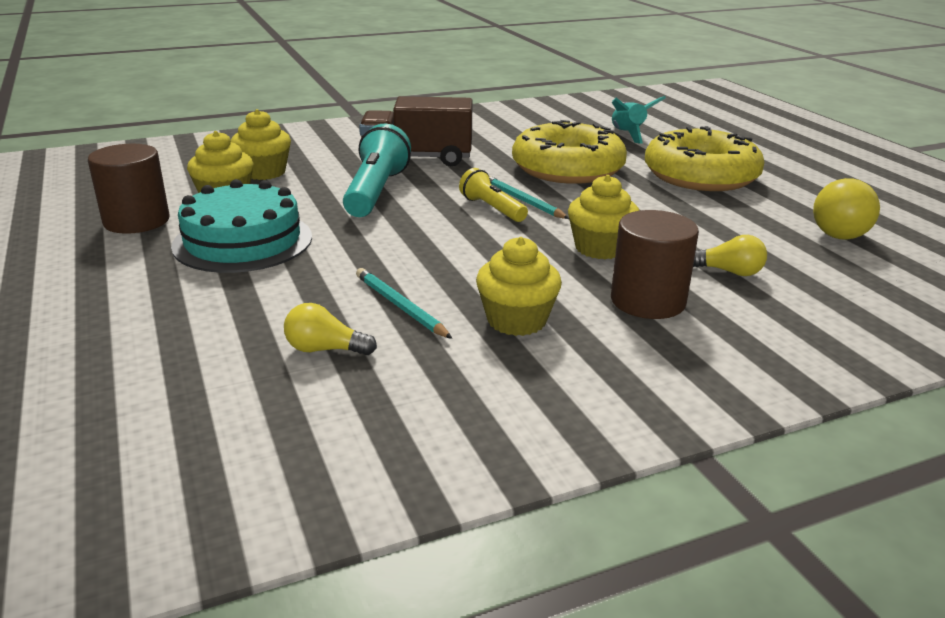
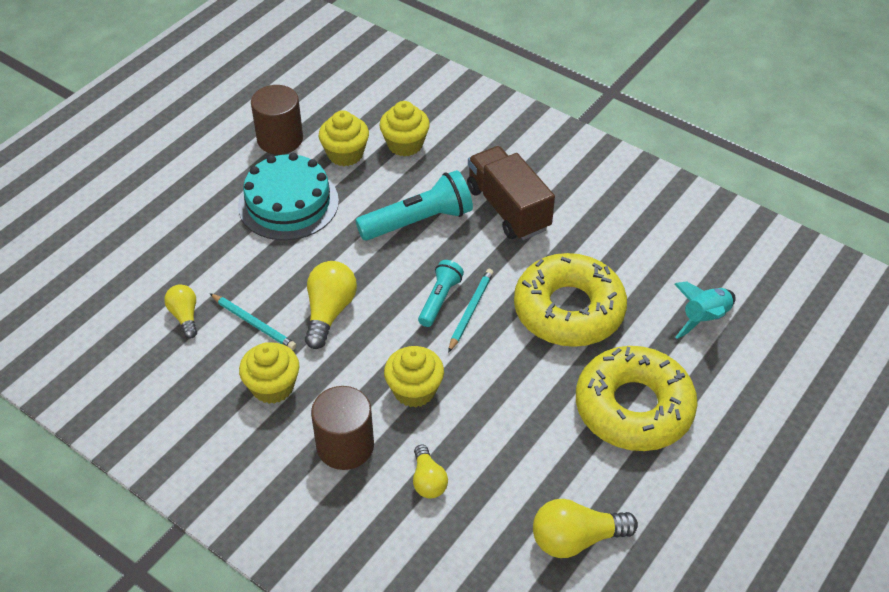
camera: 60 degrees right, 20 degrees up
turquoise pencil [356,268,453,339] -> turquoise pencil turned 105 degrees clockwise [210,293,297,350]
yellow flashlight [459,168,528,222] -> turquoise flashlight [418,260,464,327]
none -> yellow light bulb [305,261,357,349]

